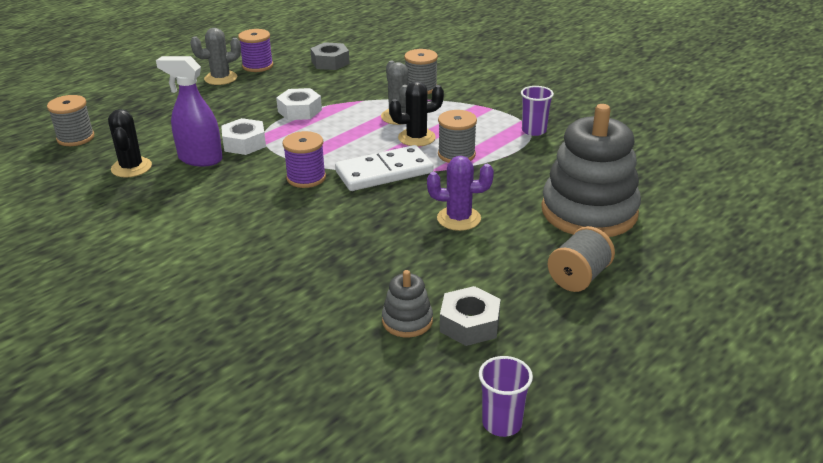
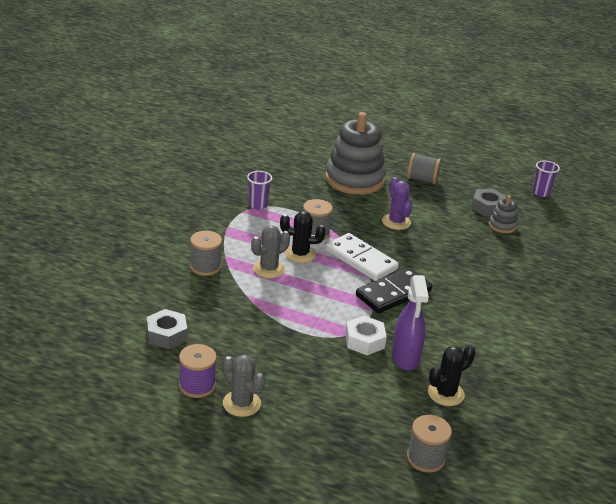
camera: 115 degrees left, 0 degrees up
white nut [276,88,322,120] -> none
purple spool [283,131,326,188] -> black domino [356,268,432,313]
black cactus [389,81,444,147] -> black cactus turned 45 degrees counterclockwise [280,211,326,263]

